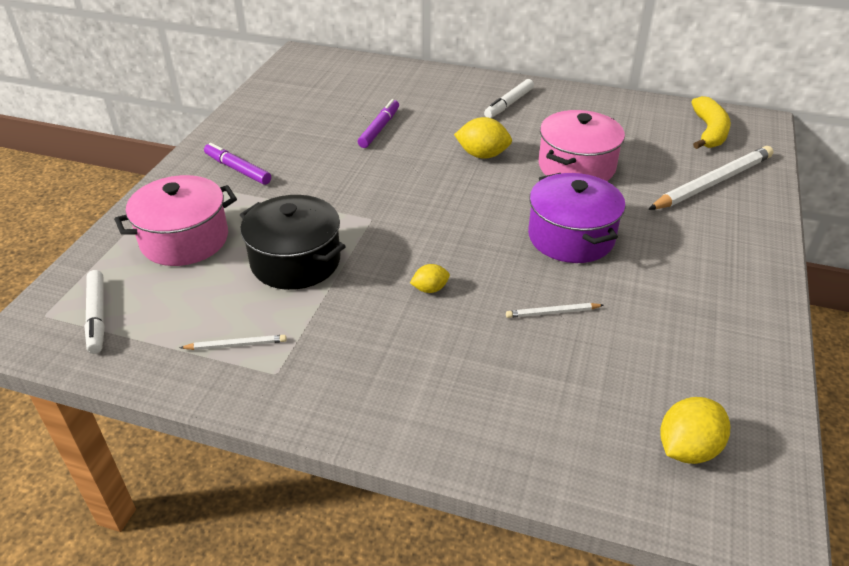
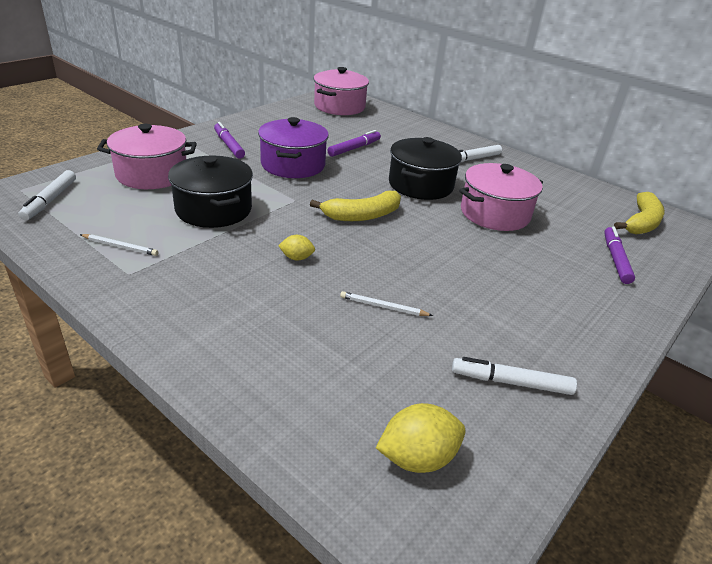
camera: 20 degrees right, 5 degrees down
yellow lemon [454,117,512,159] -> black pot [389,137,462,200]
purple pot [528,173,626,263] -> purple pot moved to [258,117,329,178]
white pencil [648,146,773,210] -> purple marker [604,226,635,284]
none -> yellow banana [310,191,401,221]
none -> pink pot [314,67,369,115]
none -> white marker [452,357,577,395]

